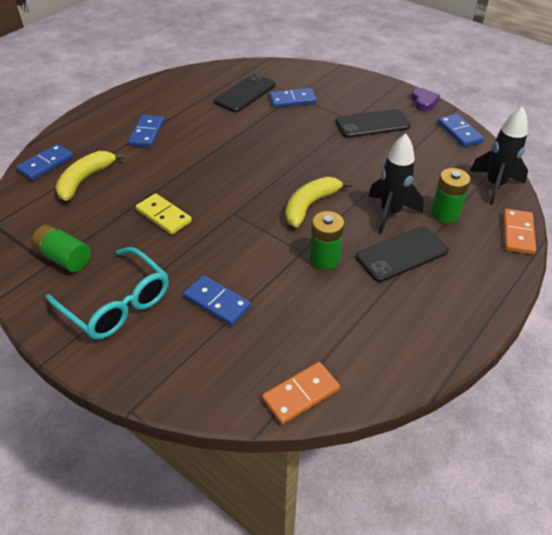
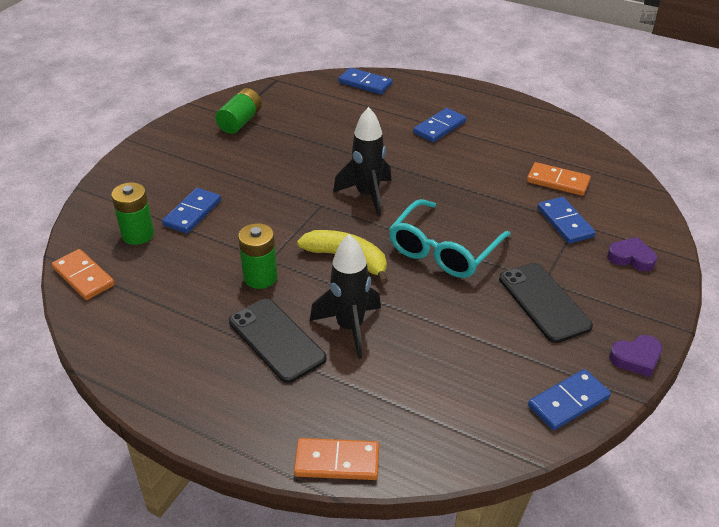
camera: 80 degrees right, 5 degrees down
turquoise glasses [45,247,169,340] -> turquoise glasses moved to [389,199,511,278]
yellow banana [55,151,125,201] -> none
blue domino [128,115,164,147] -> blue domino turned 45 degrees counterclockwise [413,108,466,142]
yellow domino [136,193,192,235] -> none
black phone [214,73,276,112] -> orange domino [527,162,591,196]
green battery [431,168,470,223] -> green battery moved to [111,182,154,245]
black rocket [470,107,528,205] -> black rocket moved to [333,107,391,217]
none -> purple heart [607,237,657,271]

